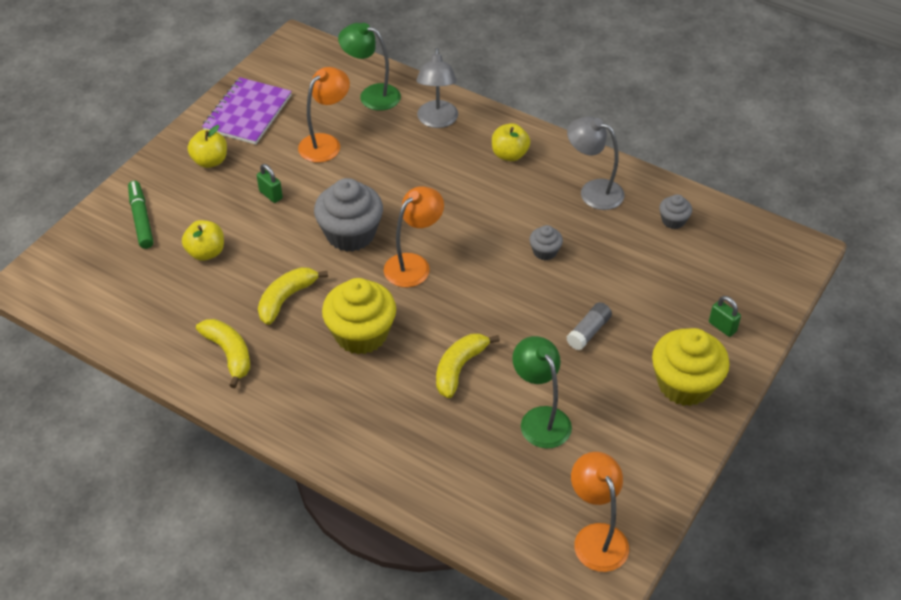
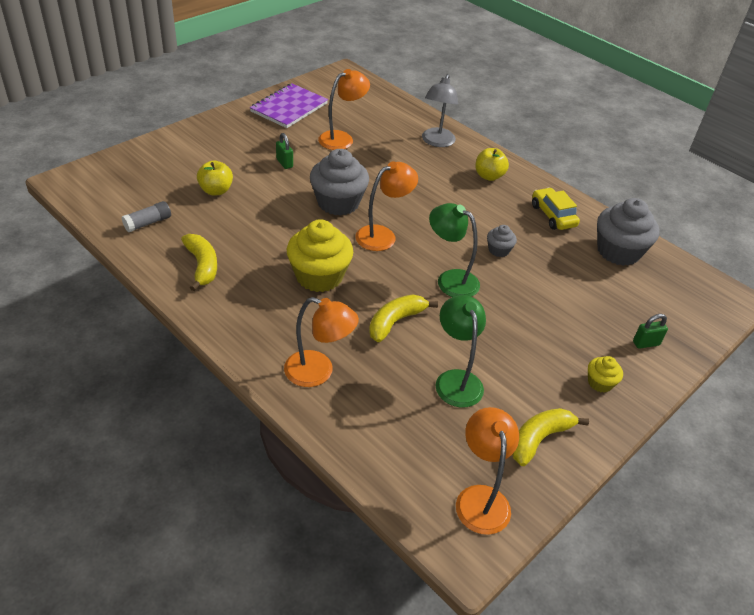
camera: 10 degrees right, 5 degrees down
green marker [128,181,154,249] -> none
yellow apple [188,125,227,168] -> none
yellow banana [258,267,328,325] -> yellow banana moved to [512,408,589,466]
green lamp [338,23,401,111] -> green lamp moved to [429,203,480,297]
grey glue stick [566,302,612,350] -> grey glue stick moved to [122,201,171,232]
grey lamp [567,116,625,210] -> yellow car [532,188,580,230]
yellow cupcake [652,328,730,406] -> yellow cupcake [588,356,623,392], size x0.48
grey cupcake [659,194,692,229] -> grey cupcake [597,198,660,266], size x2.07
green padlock [709,296,741,337] -> green padlock turned 75 degrees counterclockwise [633,314,668,349]
none -> orange lamp [284,297,359,387]

